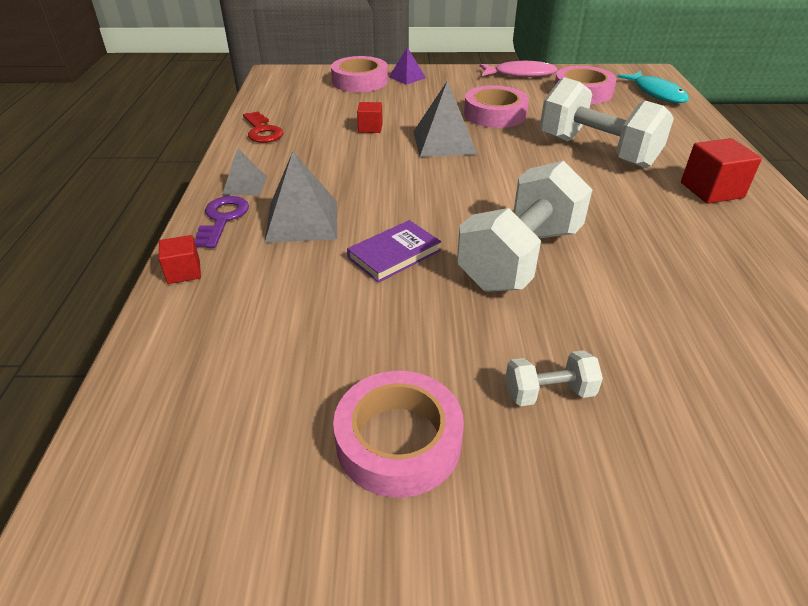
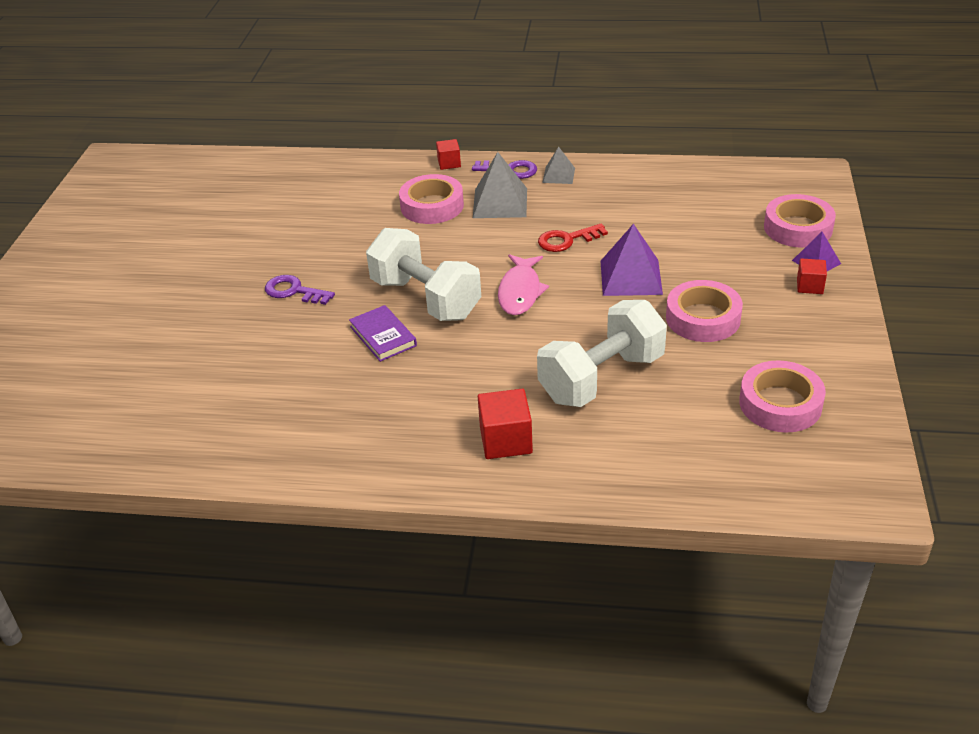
camera: 100 degrees right, 0 degrees up
red key [243,111,283,143] -> red key moved to [538,224,608,252]
pink tape [333,371,464,498] -> pink tape moved to [399,174,464,224]
purple book [347,220,441,283] -> purple book moved to [349,305,417,362]
red cube [357,102,383,133] -> red cube moved to [797,258,827,294]
grey pyramid [413,80,477,157] -> purple pyramid [601,224,663,296]
pink fish [479,61,558,77] -> pink fish moved to [498,254,549,315]
white dumbbell [506,350,603,406] -> purple key [265,275,335,305]
turquoise fish [617,71,689,103] -> none

